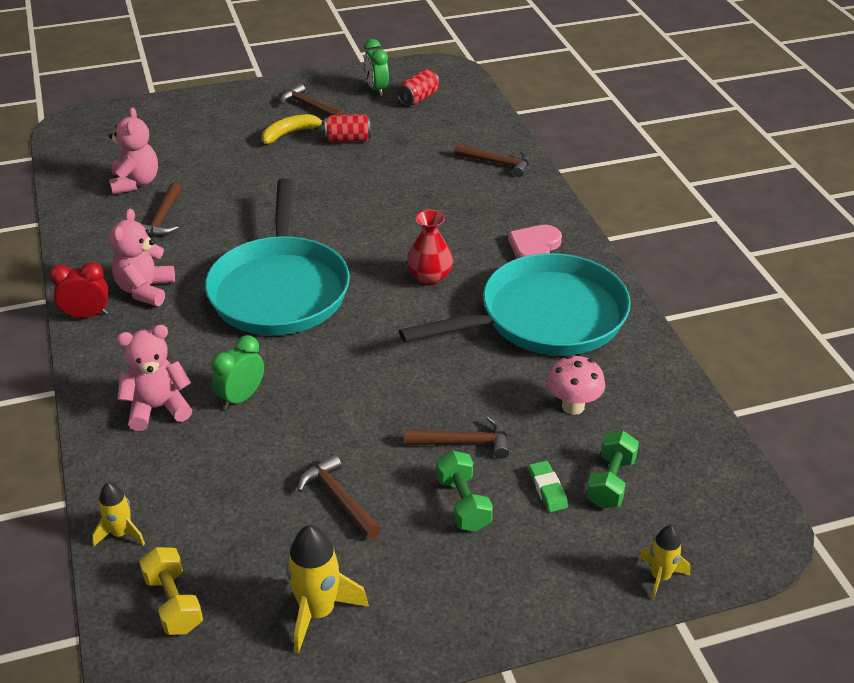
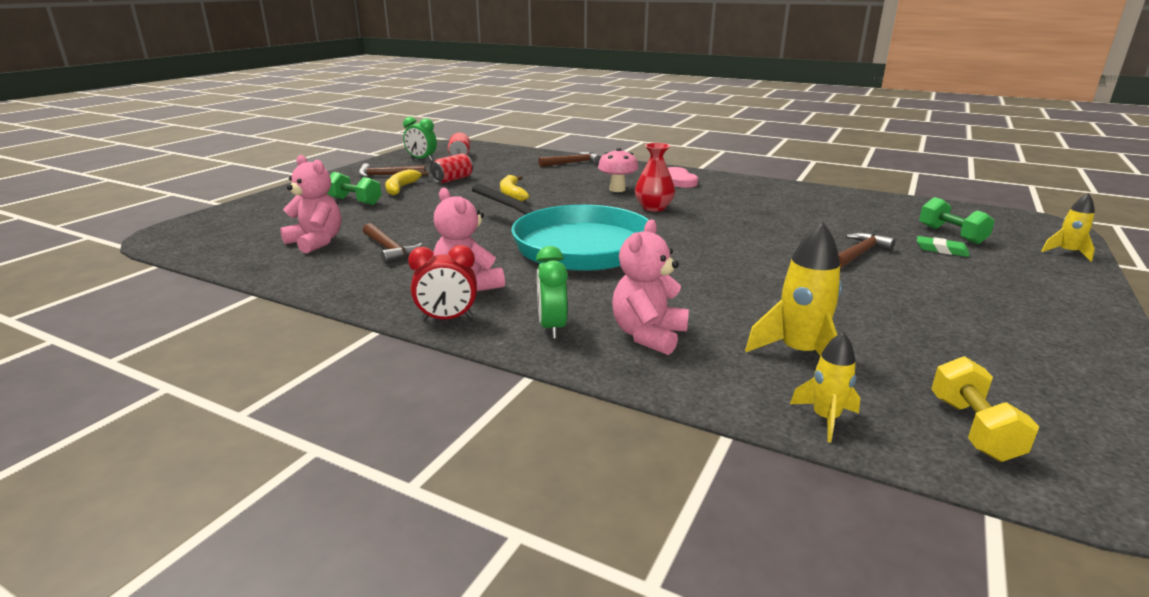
camera: 45 degrees left, 15 degrees down
red clock [49,262,109,318] -> red clock turned 135 degrees counterclockwise [408,245,477,321]
yellow dumbbell [139,547,203,635] -> yellow dumbbell turned 75 degrees clockwise [931,356,1039,462]
green clock [211,335,264,410] -> green clock moved to [536,246,568,339]
yellow rocket [286,525,369,654] -> yellow rocket moved to [745,222,842,356]
brown hammer [298,454,381,539] -> none
turquoise pan [399,253,631,355] -> none
green dumbbell [436,451,493,532] -> green dumbbell moved to [327,172,381,205]
pink mushroom [547,355,605,415] -> pink mushroom moved to [598,148,639,192]
none -> yellow banana [500,175,529,201]

